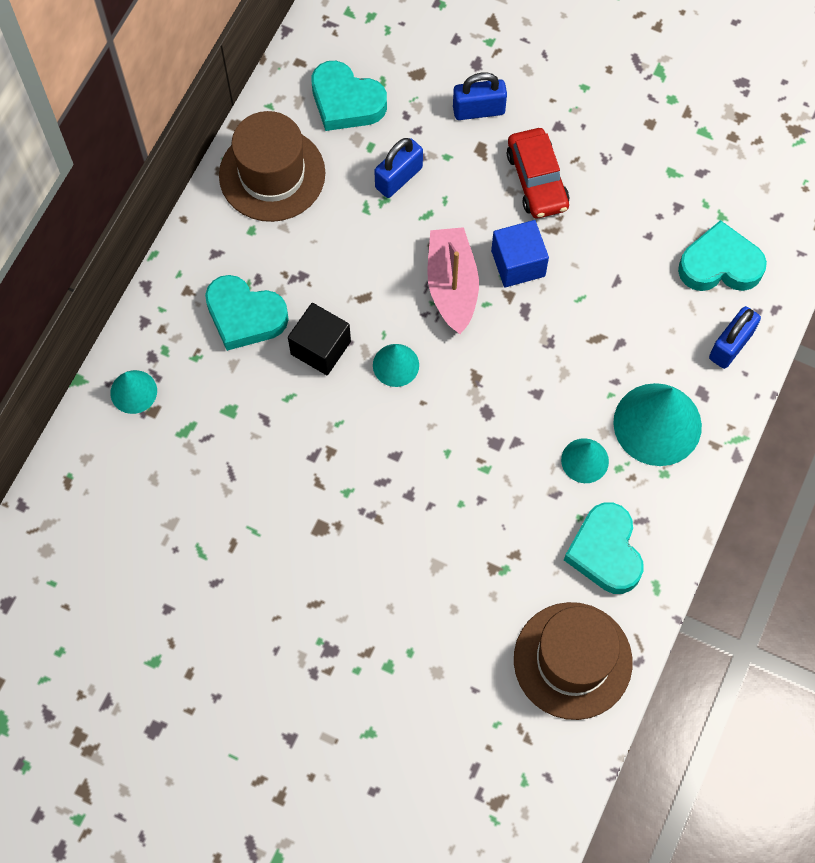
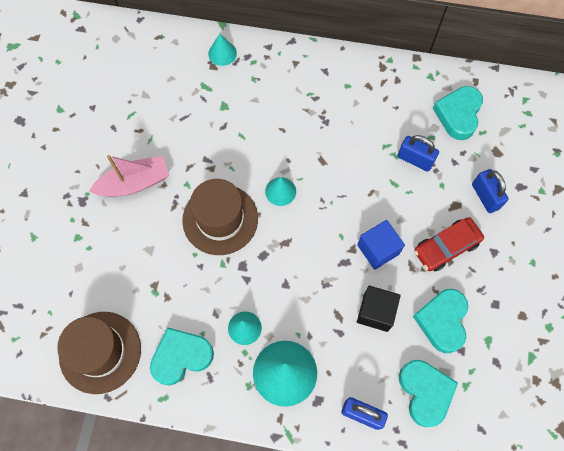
camera: 75 degrees right, 0 degrees up
turquoise heart [205,275,289,351] -> turquoise heart moved to [413,289,468,353]
brown hat [219,111,325,222] -> brown hat moved to [182,179,258,255]
black cube [288,303,351,375] -> black cube moved to [357,286,401,332]
pink boat [427,227,479,334] -> pink boat moved to [89,155,169,197]

